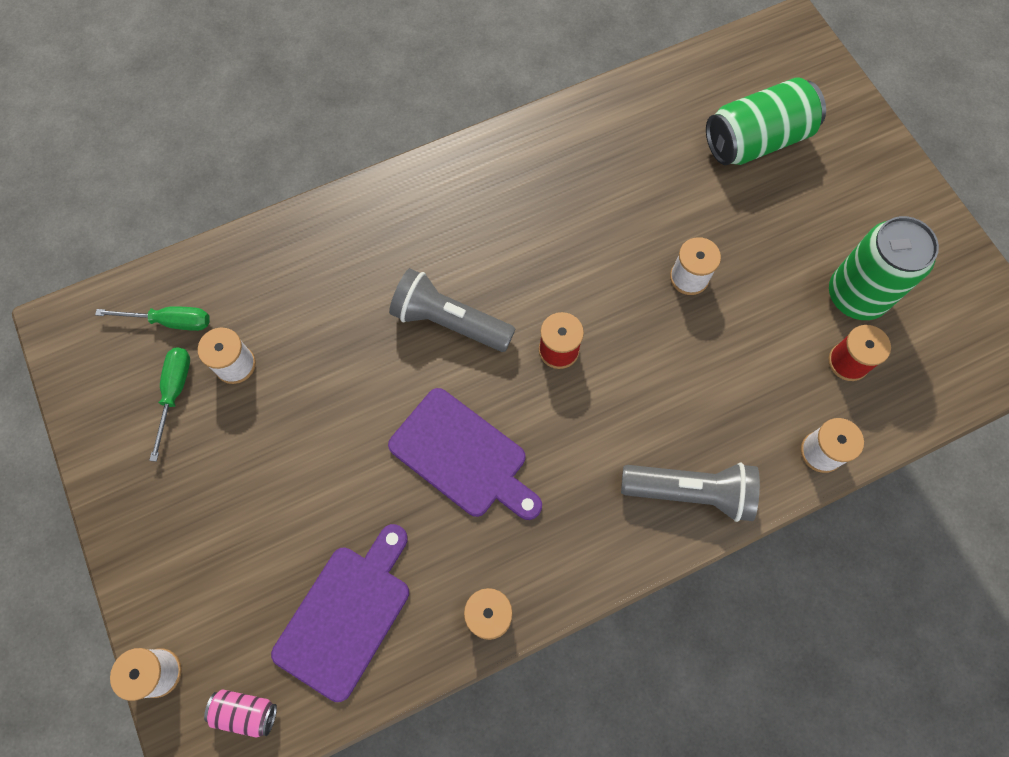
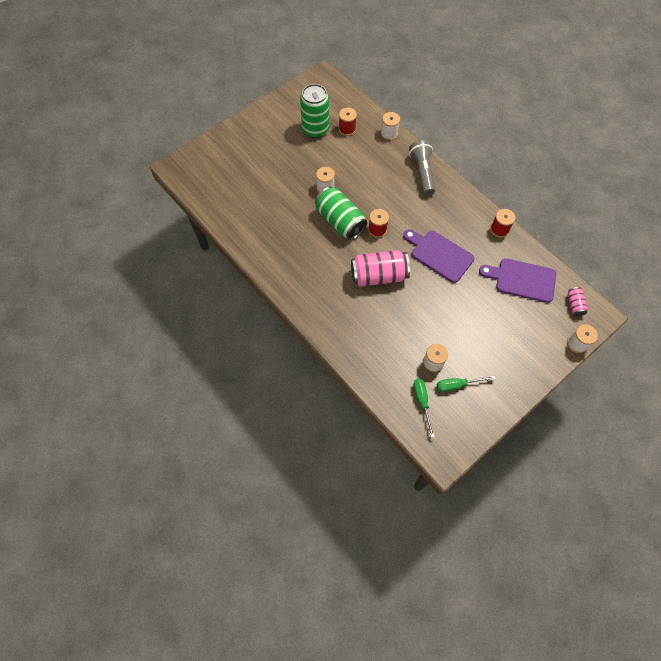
camera: 105 degrees left, 5 degrees down
purple cutting board [388,388,542,520] -> purple cutting board turned 75 degrees counterclockwise [403,229,474,283]
grey flashlight [389,268,515,352] -> pink can [351,250,410,287]
green can [706,77,826,165] -> green can moved to [315,187,367,240]

